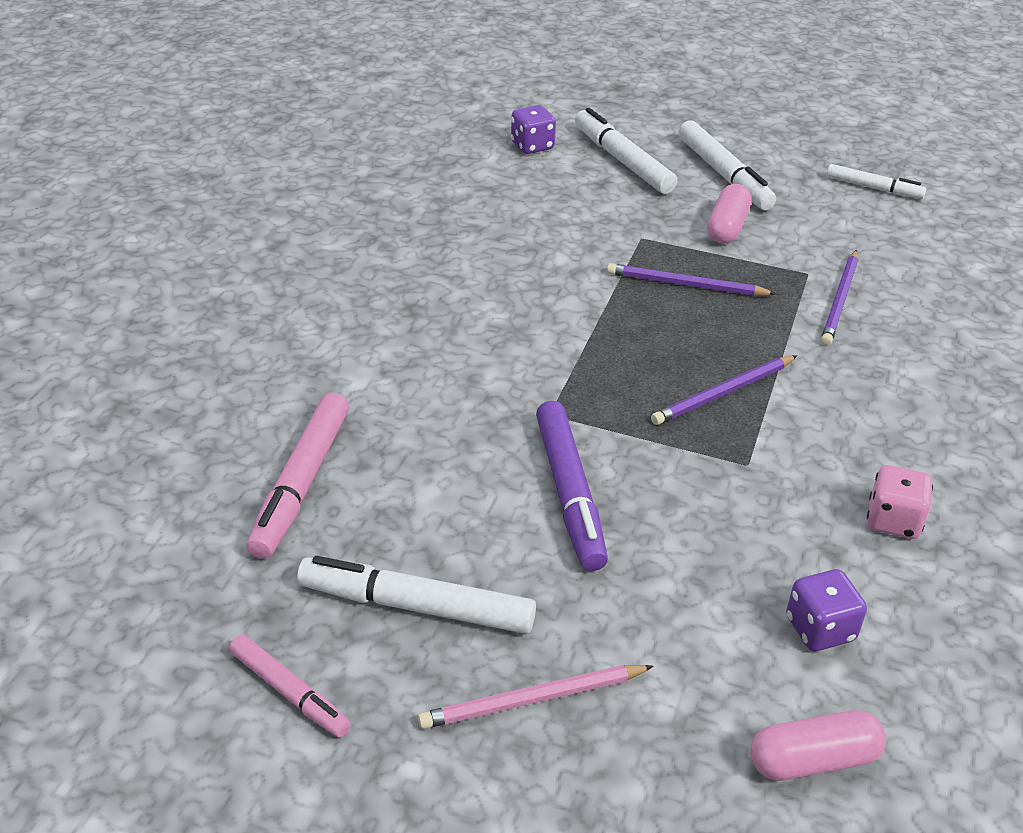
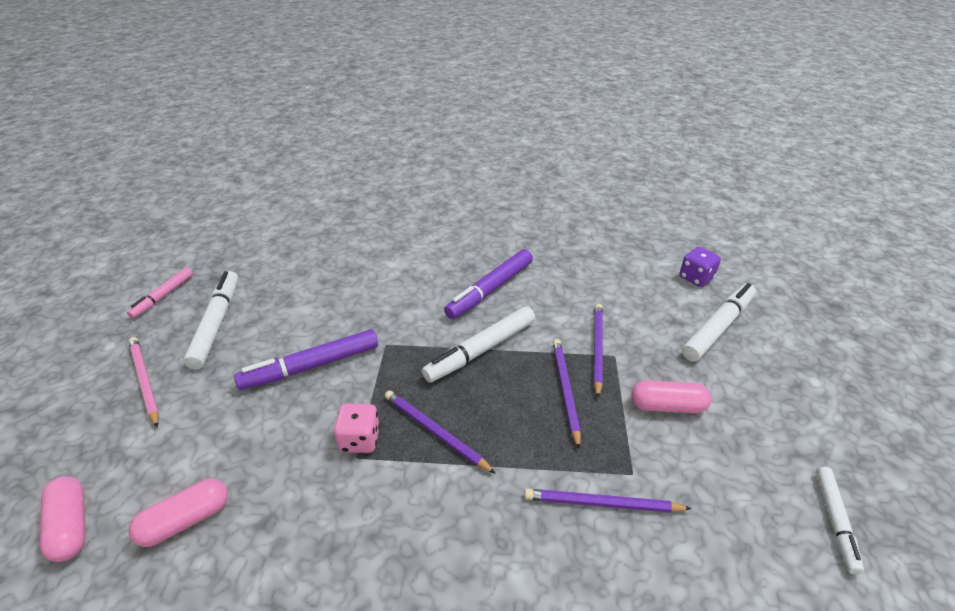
camera: 75 degrees right, 0 degrees up
pink marker [247,393,349,559] -> none
white marker [679,120,776,210] -> white marker moved to [422,306,535,383]
purple dice [786,569,867,651] -> pink capsule [128,478,228,547]
pink dice [867,465,933,539] -> pink dice moved to [334,404,380,453]
none -> purple marker [444,249,533,319]
none -> purple pencil [594,304,603,397]

